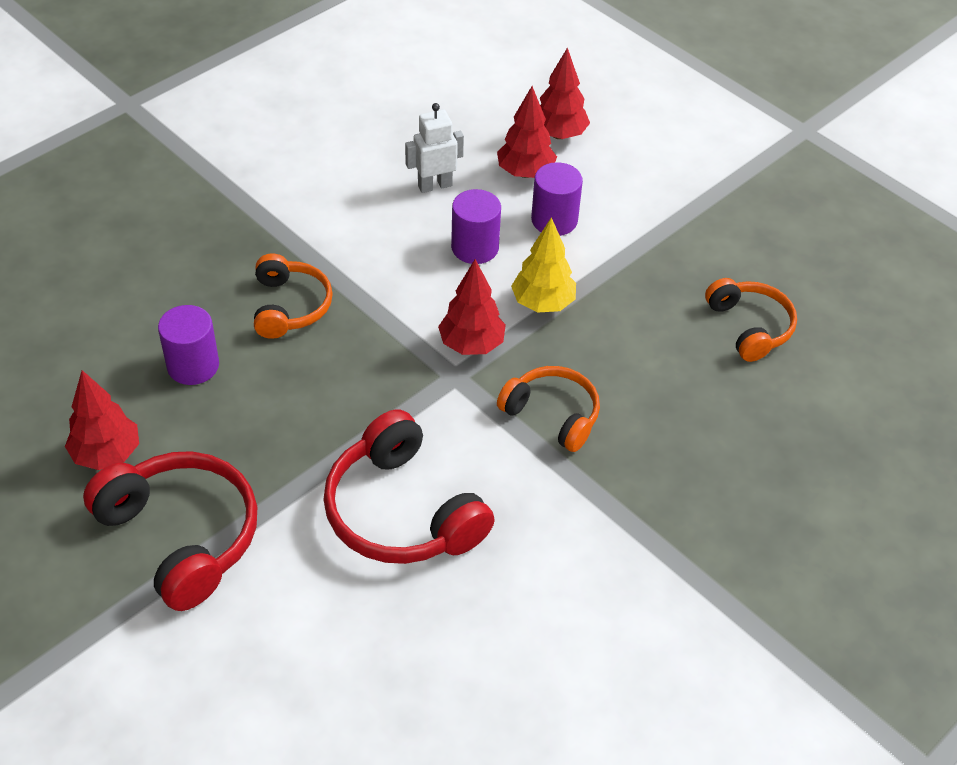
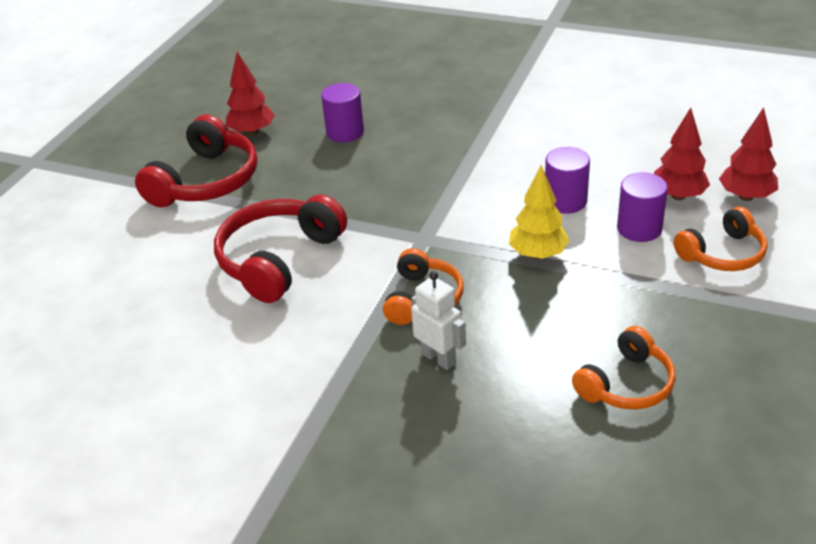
camera: 70 degrees right, 10 degrees down
orange headphones [254,253,333,339] -> orange headphones moved to [674,207,767,271]
white robot [405,103,464,193] -> white robot moved to [411,271,466,370]
red tree [438,259,506,355] -> none

